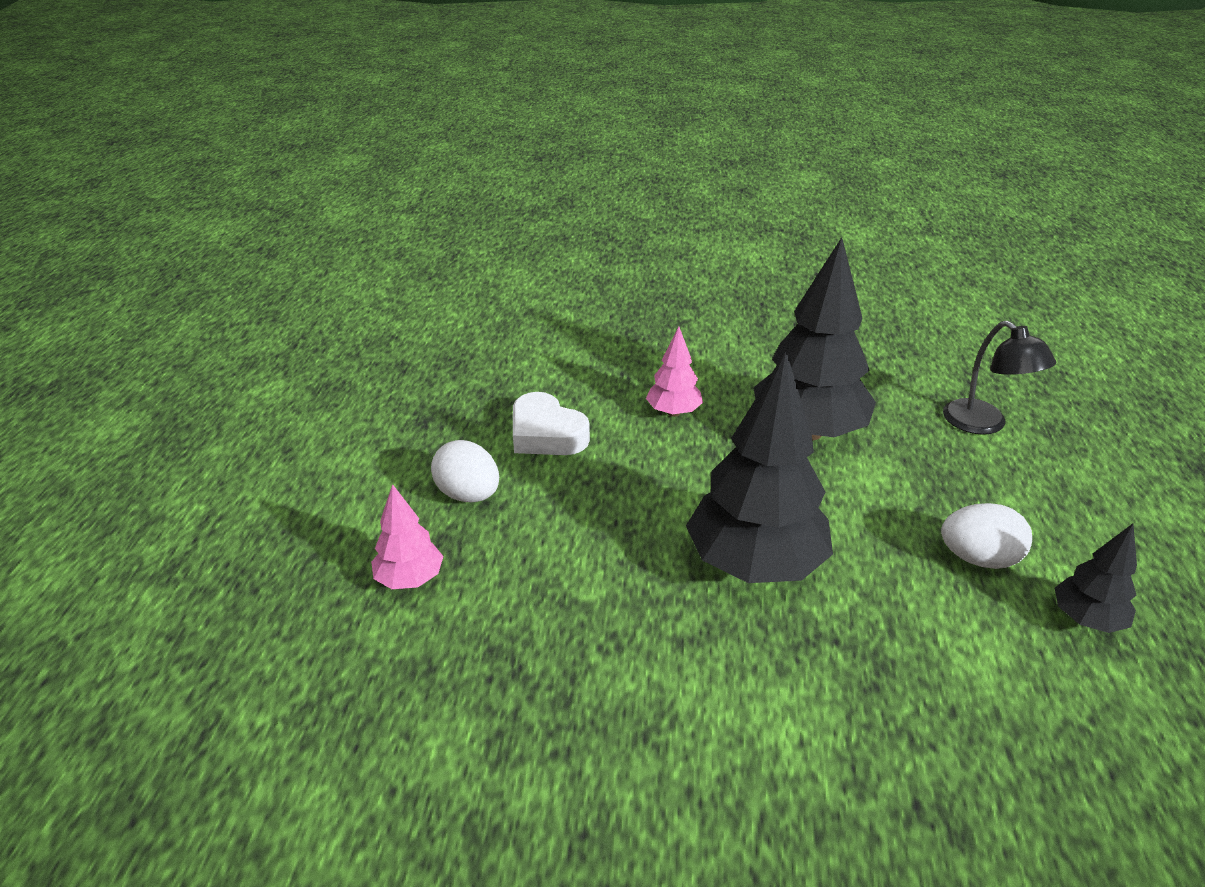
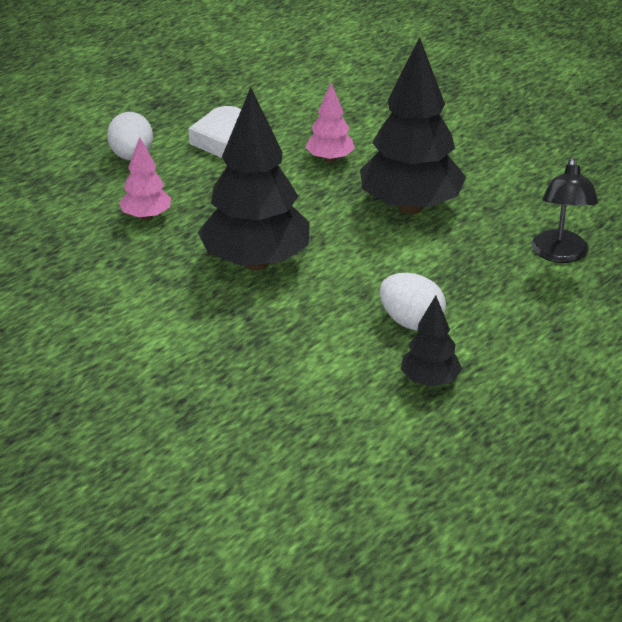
camera: 35 degrees right, 0 degrees up
pink tree [371,484,443,589] -> pink tree moved to [119,137,171,220]

